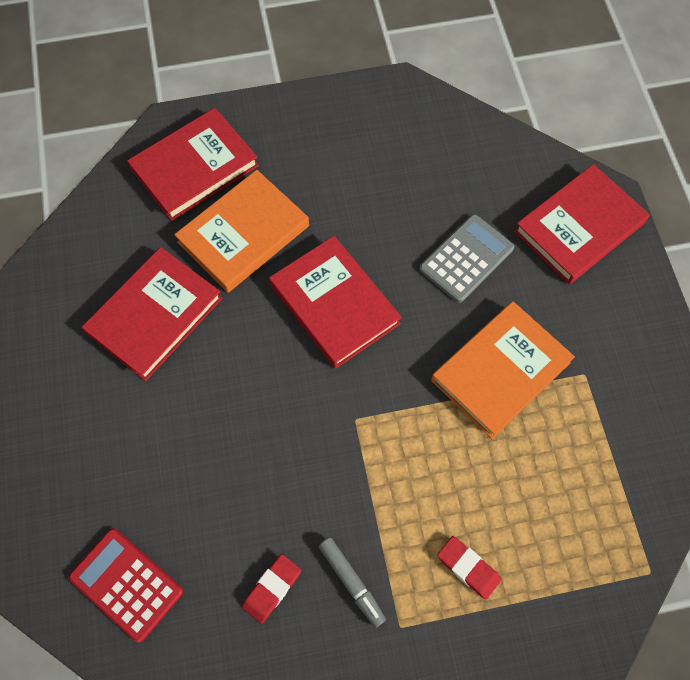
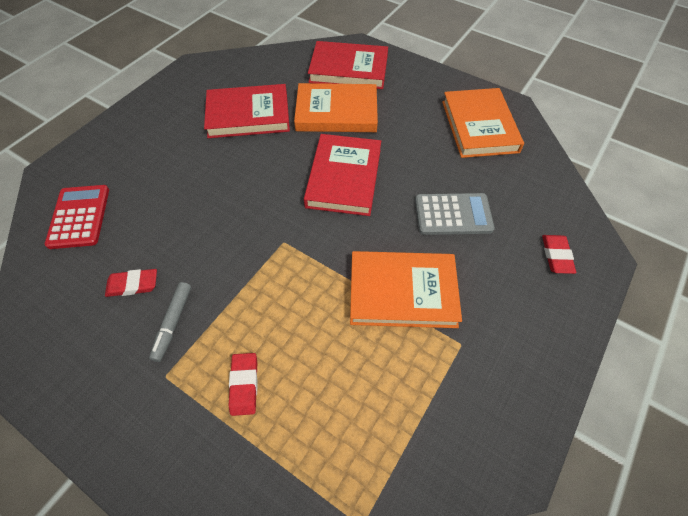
camera: 45 degrees right, 10 degrees down
red book [514,164,650,284] -> red eraser [542,235,576,274]
none -> orange book [442,88,524,158]

